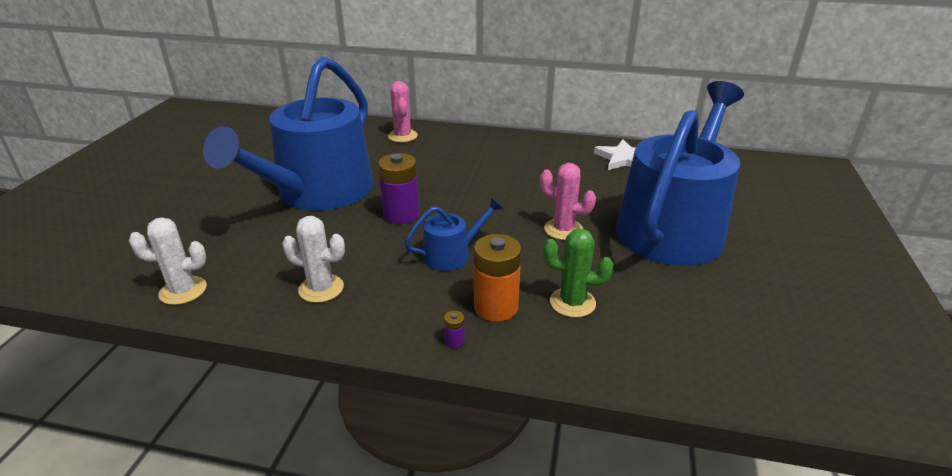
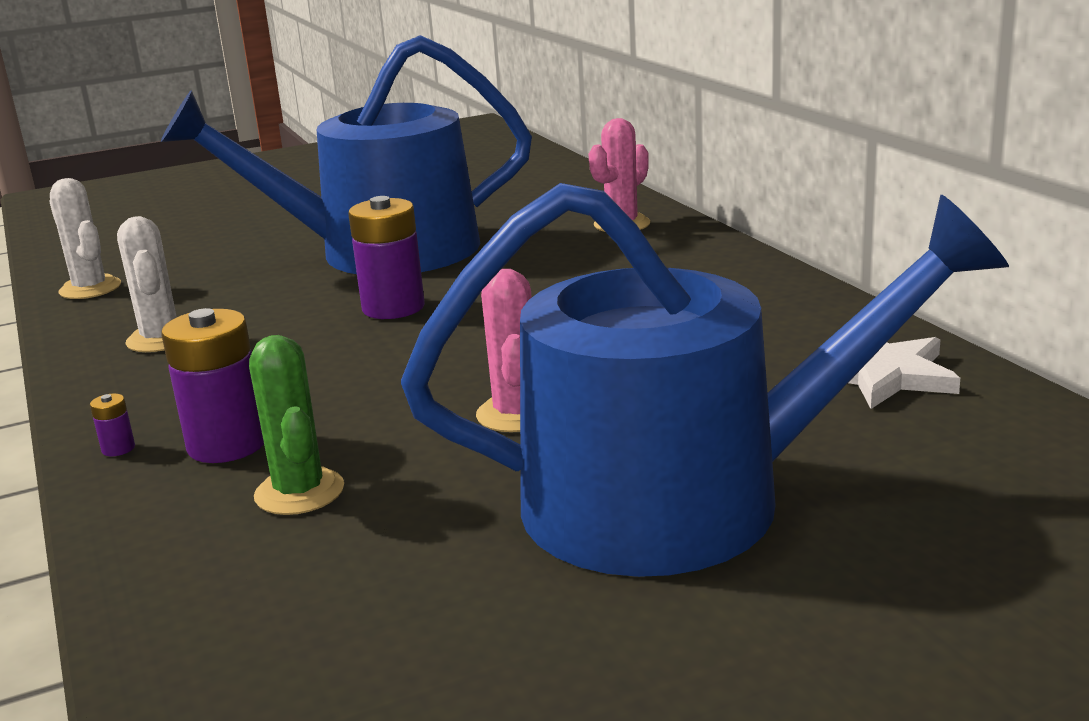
camera: 55 degrees right, 10 degrees down
blue watering can [405,197,503,271] -> none
orange battery [474,234,521,322] -> purple battery [161,308,264,463]

